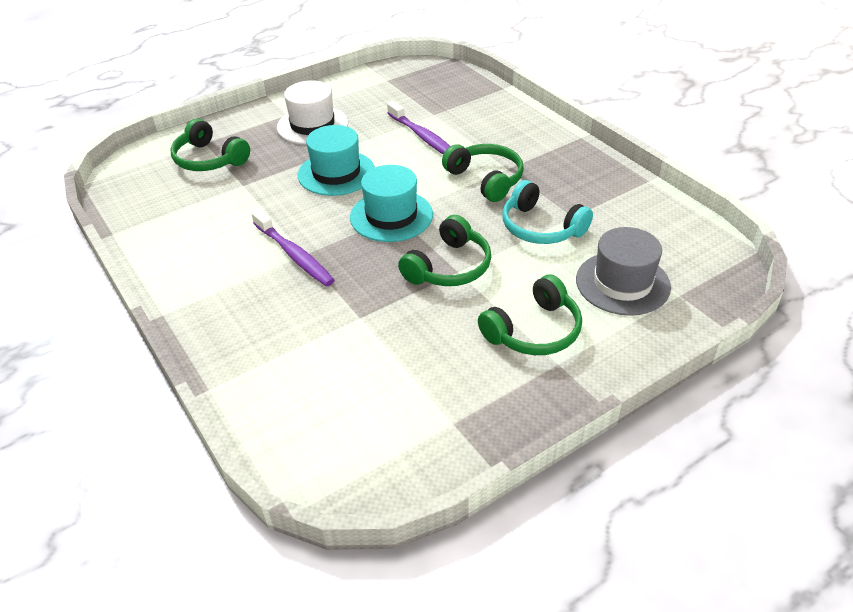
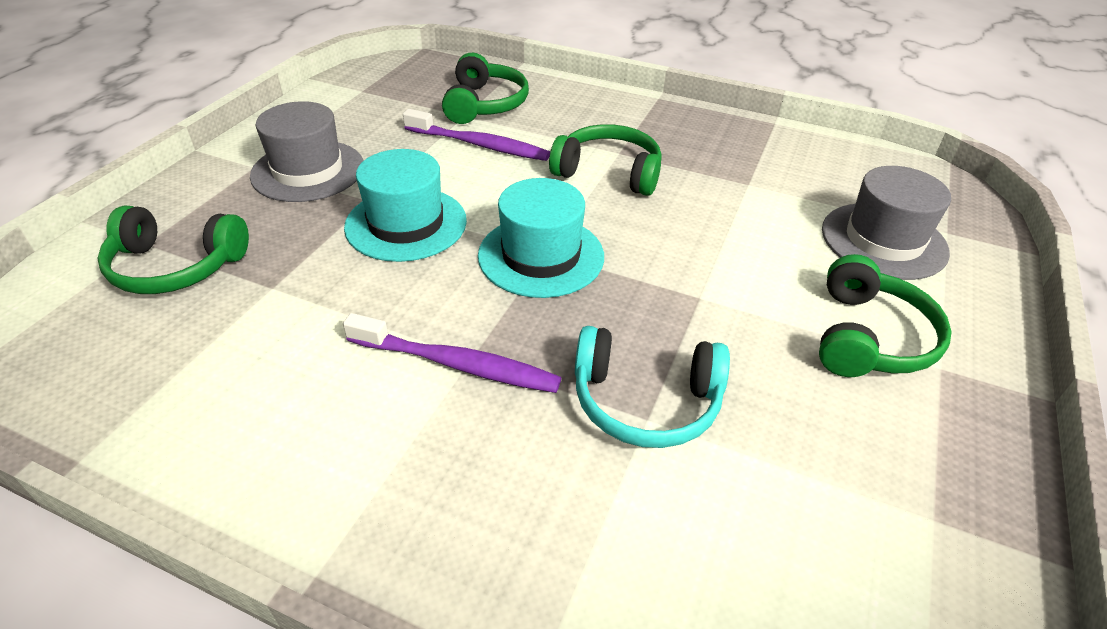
camera: 35 degrees left, 0 degrees up
white hat [277,80,348,144] -> grey hat [250,101,364,202]
green headphones [398,215,491,286] -> green headphones moved to [442,53,529,124]
turquoise headphones [502,180,593,244] -> turquoise headphones moved to [575,326,730,448]

